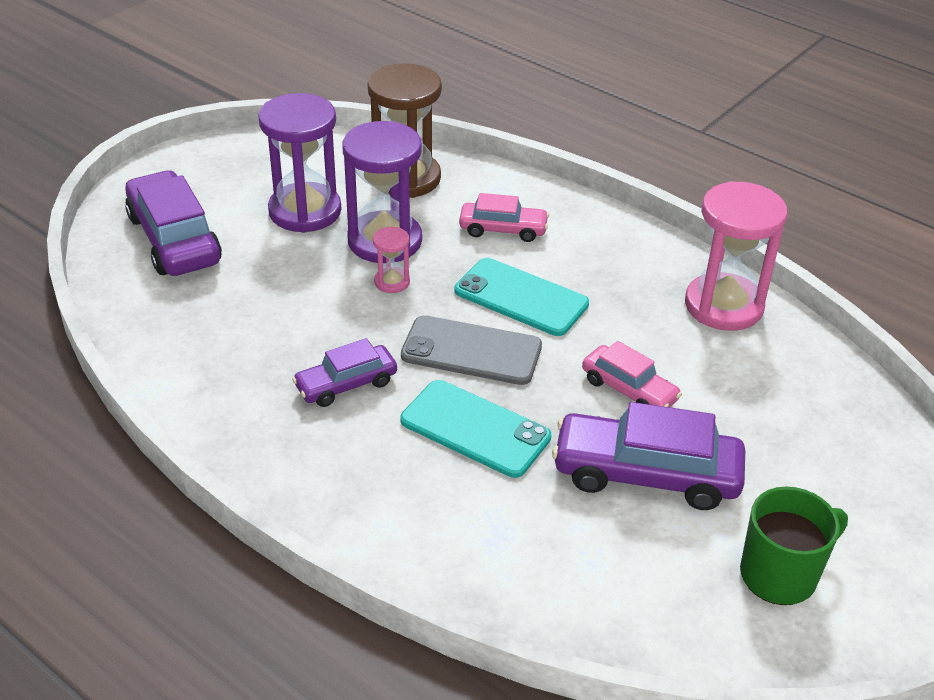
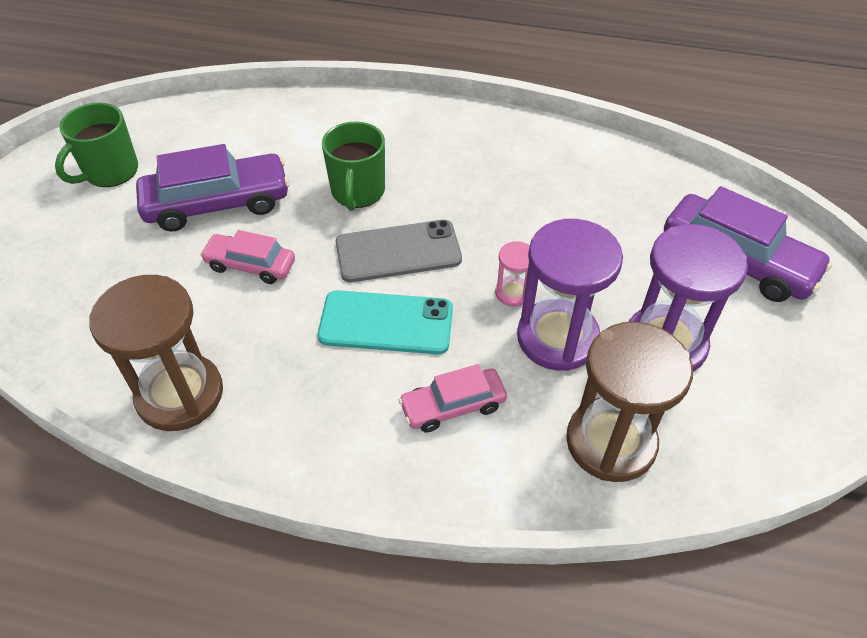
camera: 155 degrees right, 10 degrees up
purple car [292,338,397,407] -> none
turquoise phone [401,380,551,478] -> green mug [322,122,385,211]
pink hourglass [685,181,787,331] -> brown hourglass [90,275,223,431]

